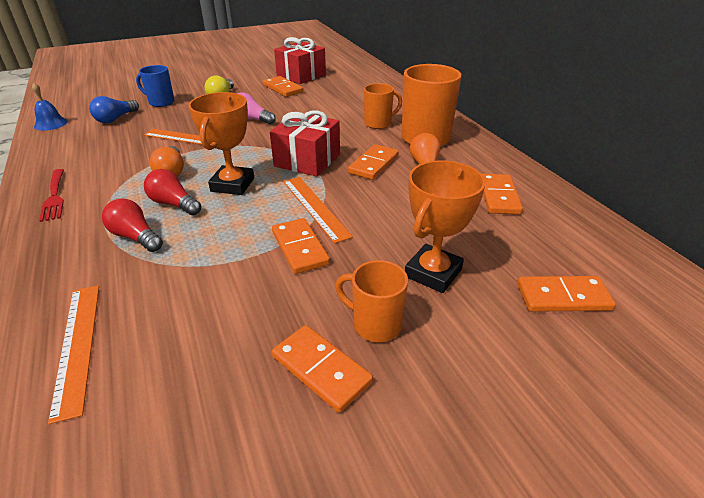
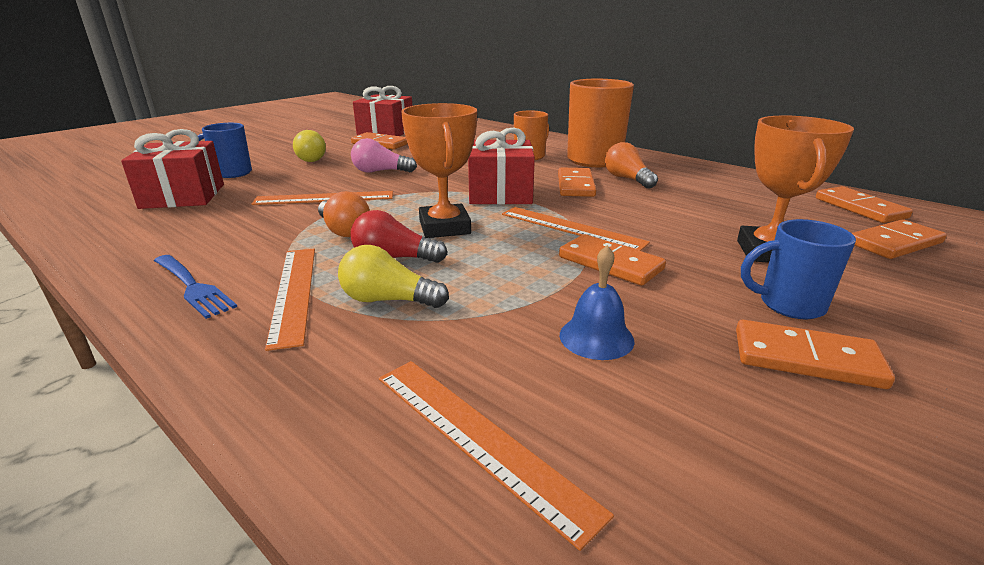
camera: 25 degrees left, 10 degrees down
blue bell [32,83,68,131] -> blue bell moved to [560,245,635,360]
red fork [39,169,64,222] -> blue fork [154,255,237,319]
blue light bulb [89,96,139,123] -> red gift [121,129,224,209]
red light bulb [102,199,163,252] -> yellow light bulb [338,245,449,308]
orange mug [335,260,408,342] -> blue mug [741,219,856,319]
orange domino [482,174,523,214] -> orange domino moved to [816,186,913,223]
none -> orange ruler [265,249,315,351]

